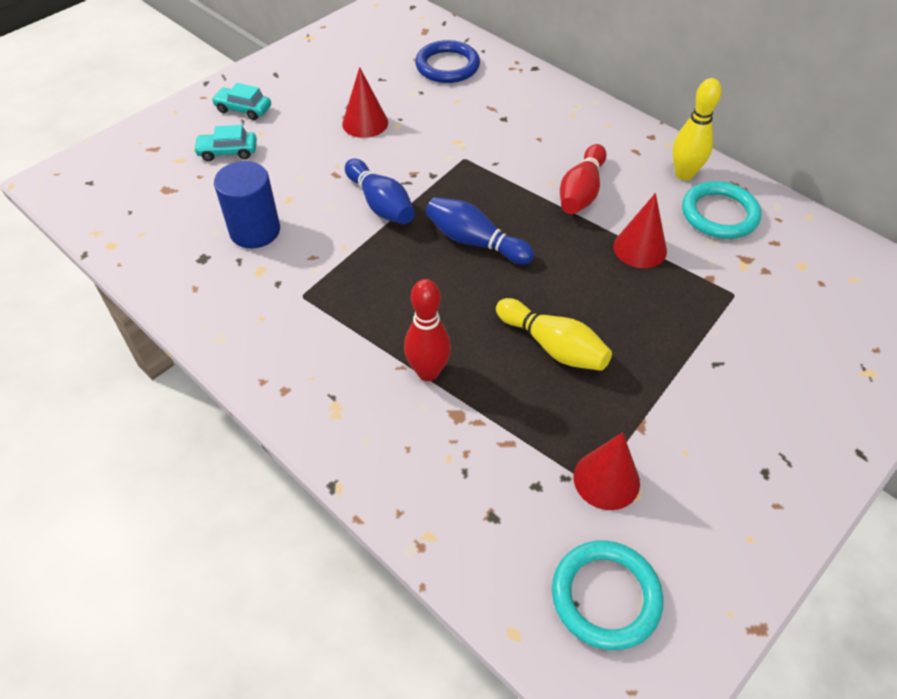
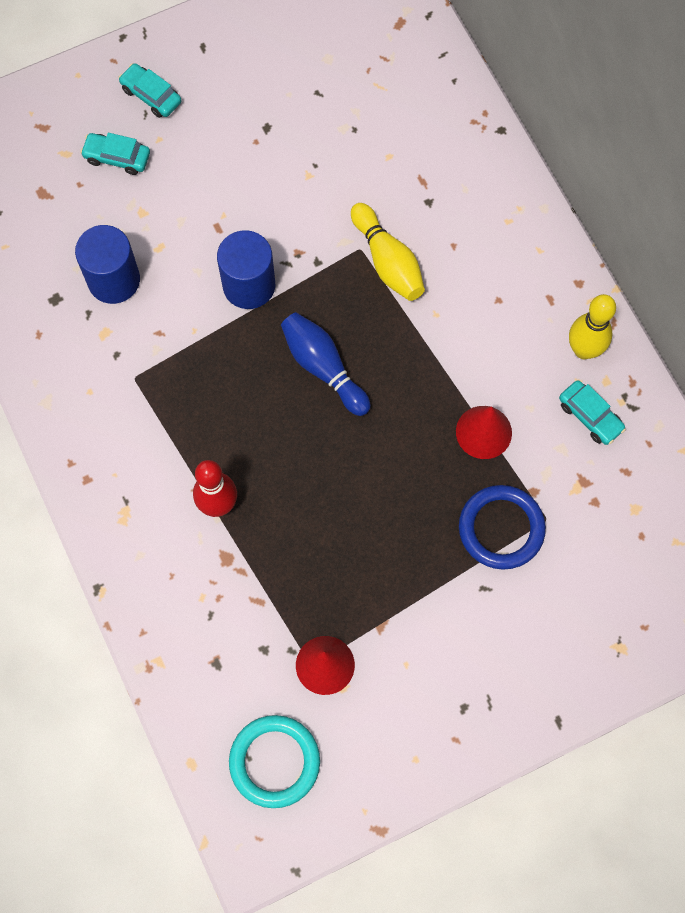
camera: 20 degrees right, 20 degrees up
red cone [342,67,388,138] -> none
blue bowling pin [345,159,415,224] -> blue cylinder [217,230,275,309]
blue ring [415,40,480,83] -> blue ring moved to [459,485,546,570]
yellow bowling pin [496,298,612,371] -> yellow bowling pin moved to [351,203,425,301]
red bowling pin [560,144,607,214] -> none
turquoise ring [682,181,761,239] -> turquoise car [559,380,626,445]

